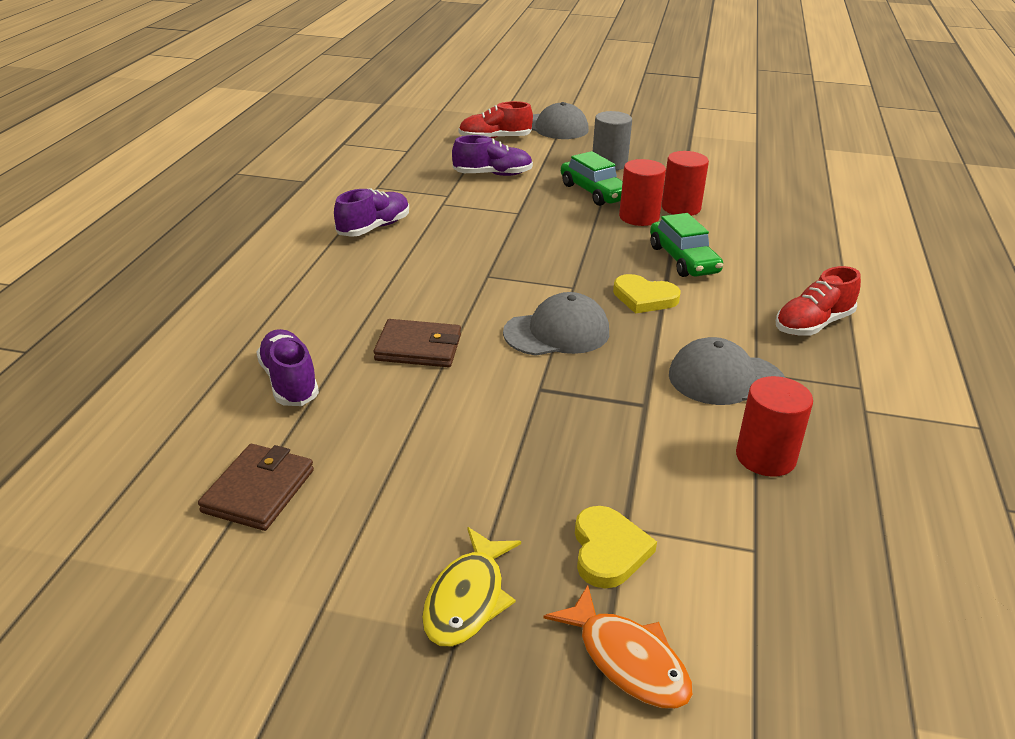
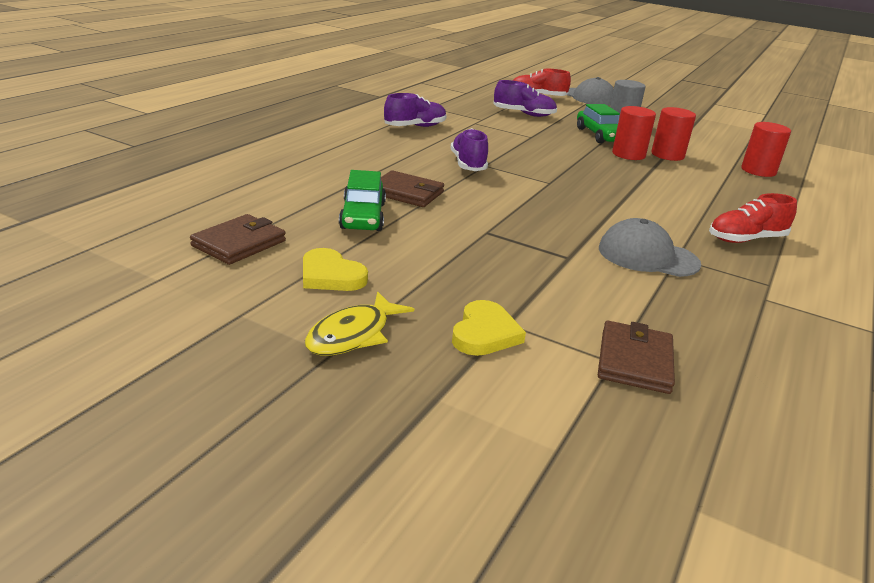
camera: 15 degrees right, 5 degrees down
purple shoe [256,329,319,406] -> purple shoe moved to [450,128,488,171]
grey cap [503,292,609,356] -> none
orange fish [543,585,693,709] -> none
yellow heart [613,274,681,314] -> yellow heart moved to [303,248,368,291]
green car [650,213,723,277] -> green car moved to [339,170,386,231]
red cylinder [736,376,813,477] -> red cylinder moved to [741,122,791,177]
none -> brown wallet [598,321,675,394]

